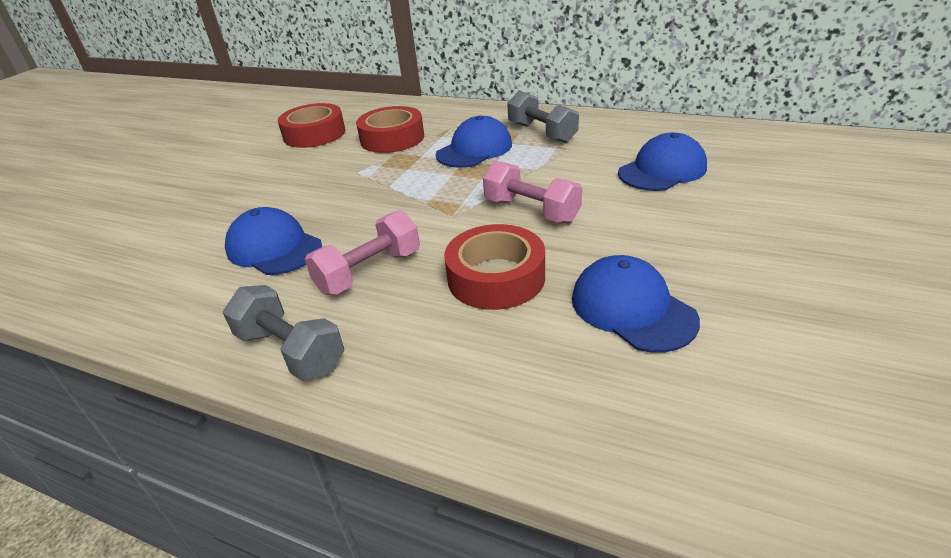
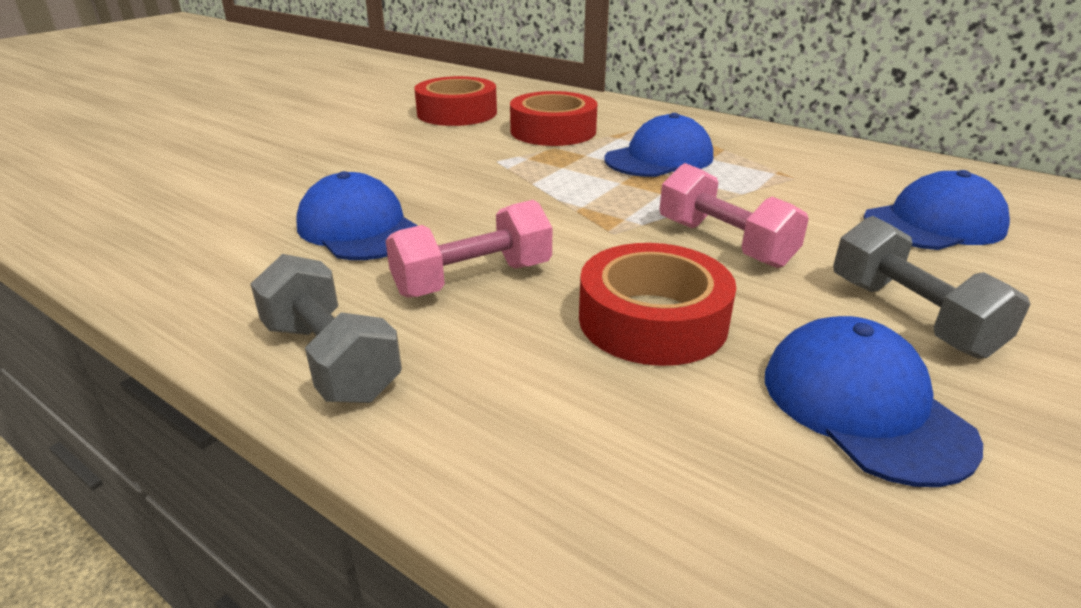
camera: 10 degrees right, 5 degrees down
grey dumbbell [507,90,579,143] -> grey dumbbell moved to [833,216,1031,359]

